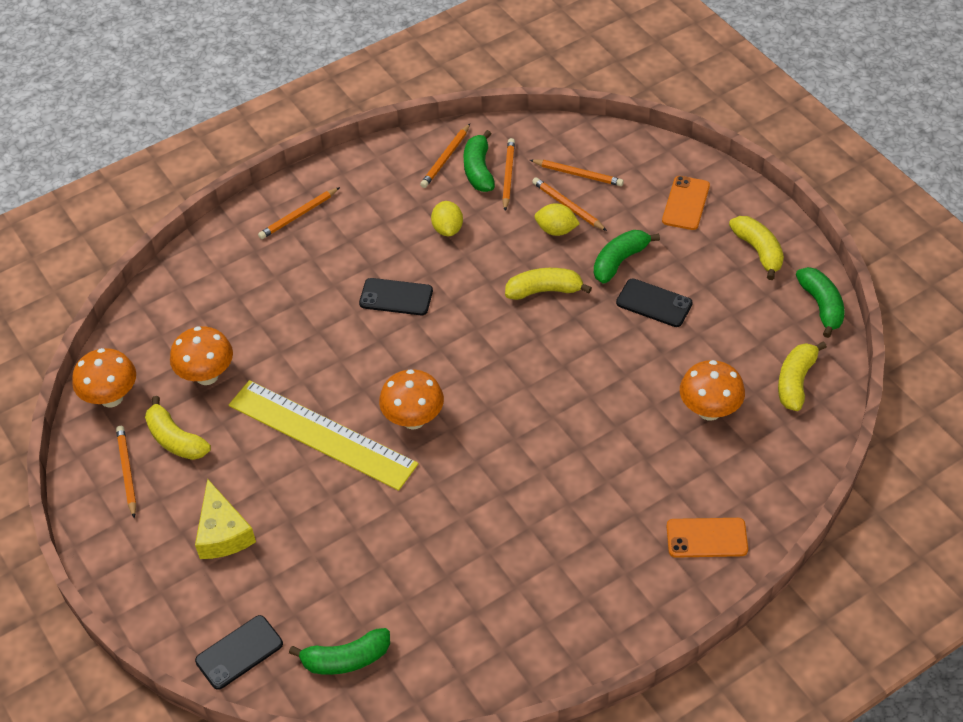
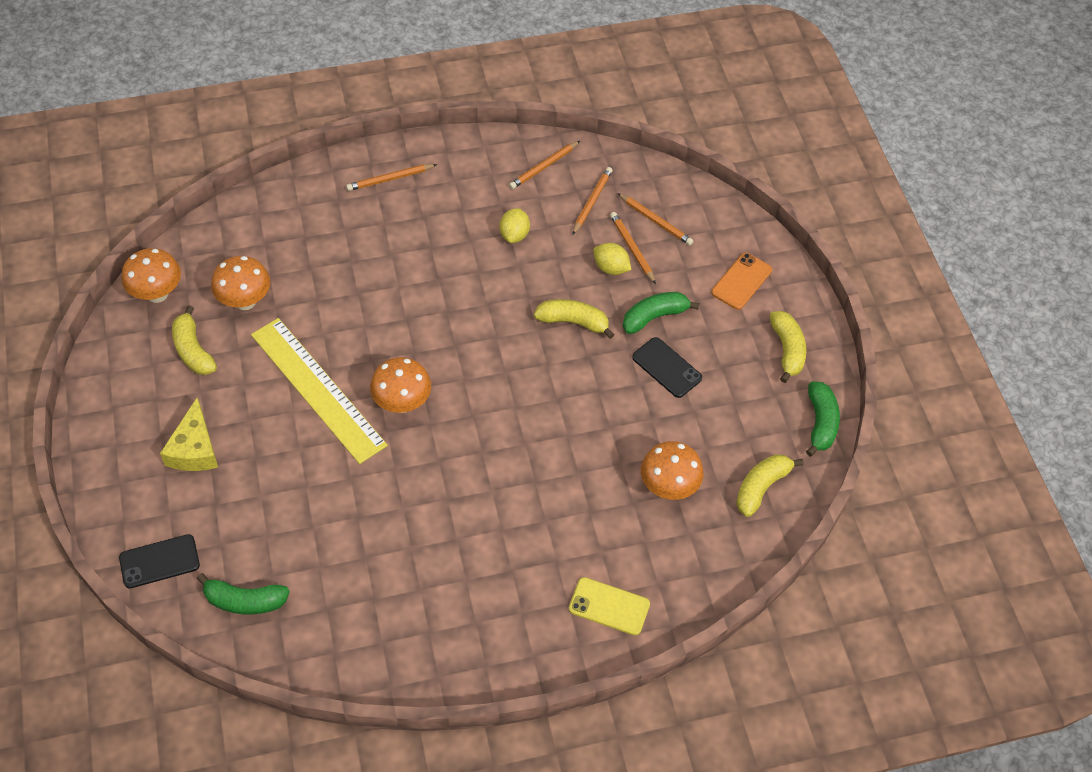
camera: 15 degrees right, 5 degrees up
orange pencil [116,426,136,518] -> none
black phone [359,278,433,315] -> none
green banana [463,130,495,192] -> none
orange phone [666,518,748,558] -> yellow phone [569,577,650,635]

